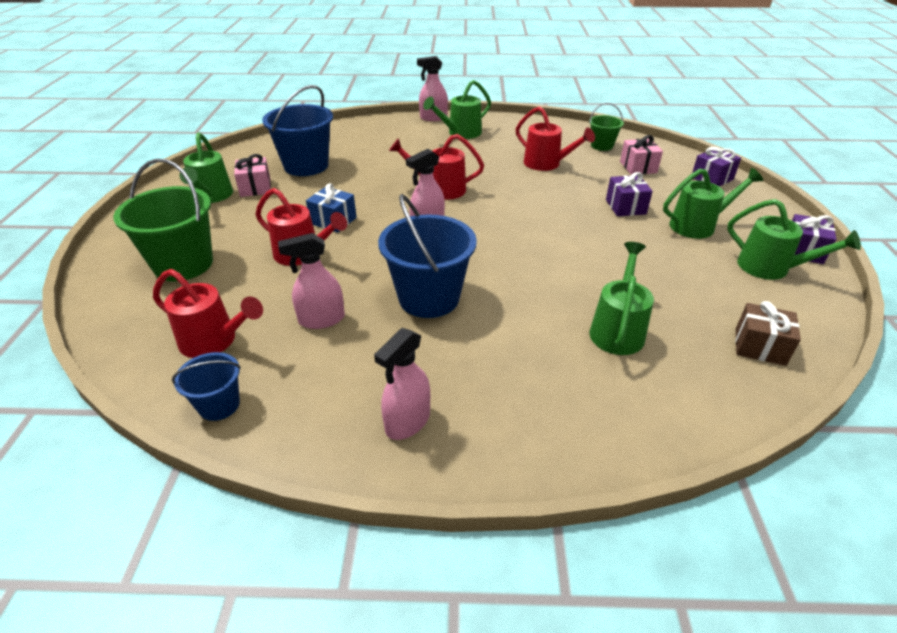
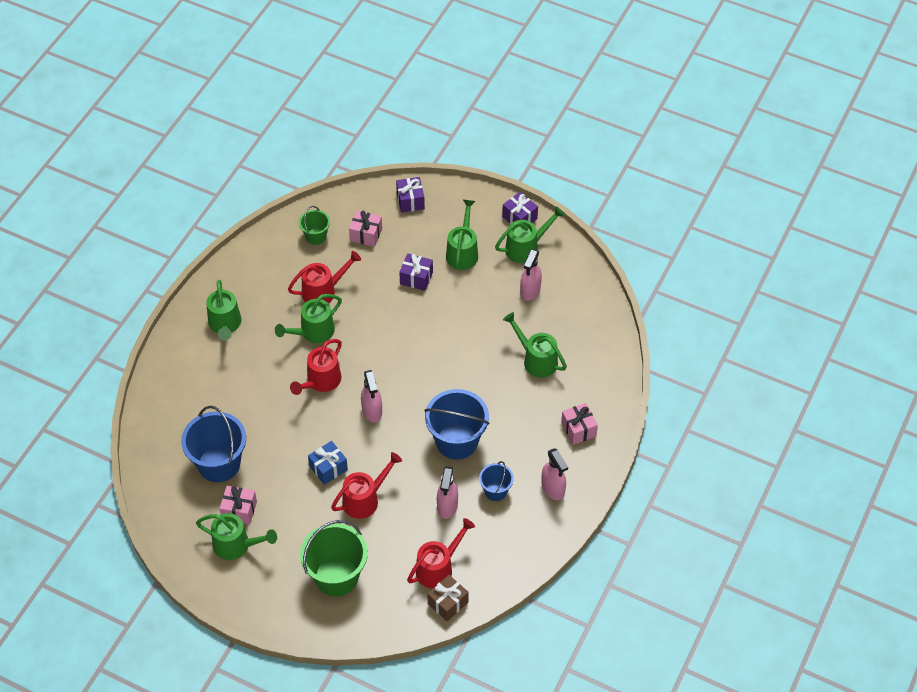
camera: 65 degrees left, 15 degrees up
blue bucket [172,352,241,421] -> blue bucket moved to [479,461,514,501]
pink spray bottle [417,56,448,121] -> pink spray bottle moved to [520,249,542,301]
brown gift [735,301,801,366] -> brown gift moved to [427,575,469,622]
none -> green watering can [275,294,342,343]
none -> pink gift [561,403,598,445]

